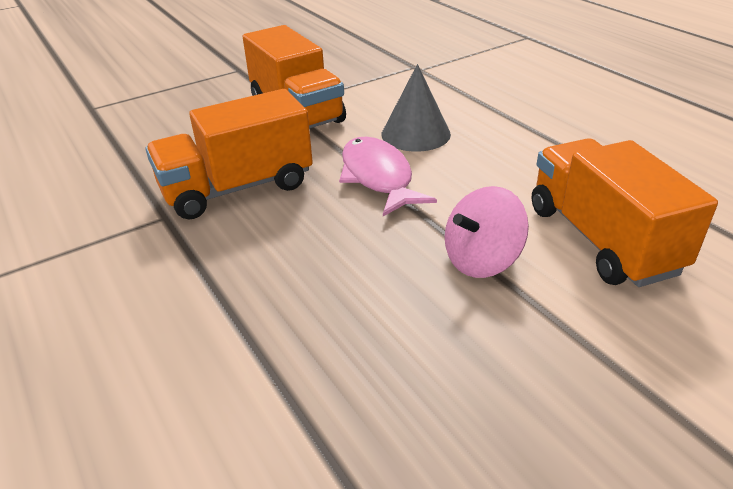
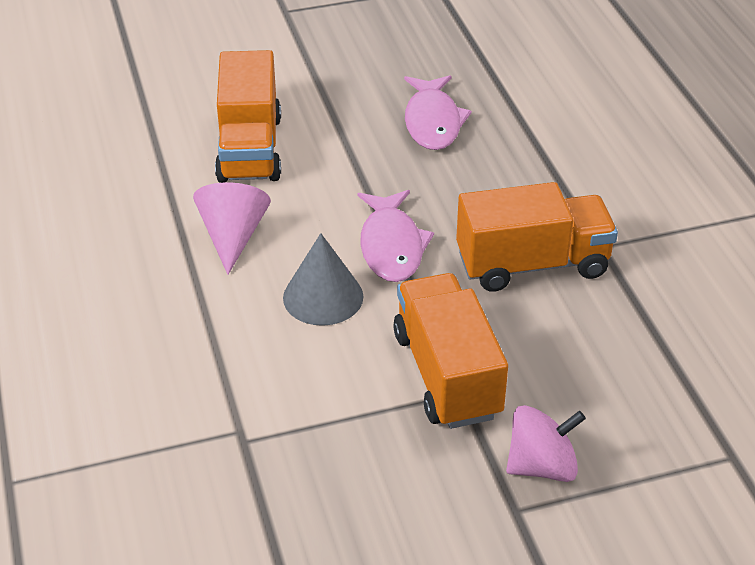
camera: 165 degrees left, 5 degrees up
pink spinning top [445,186,529,278] -> pink spinning top moved to [506,405,586,482]
none -> pink cone [193,183,271,275]
none -> pink fish [404,75,472,150]

